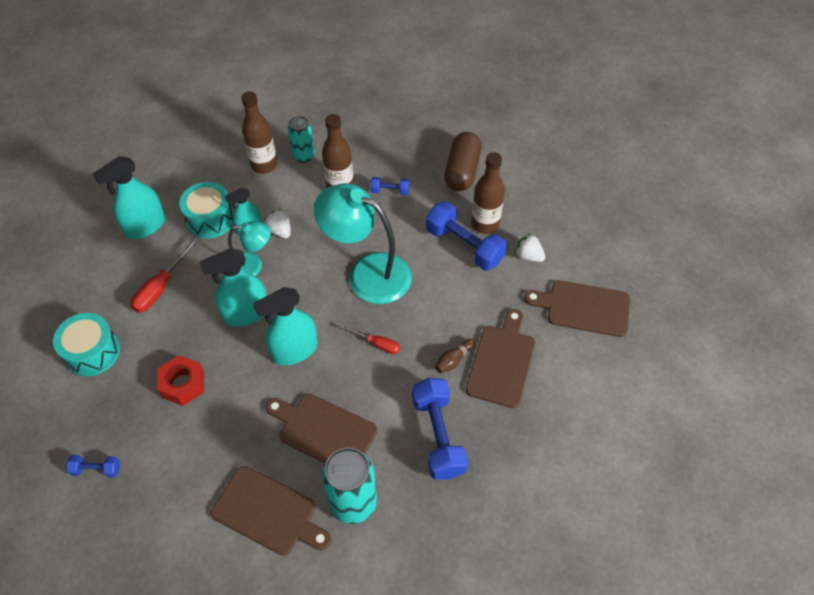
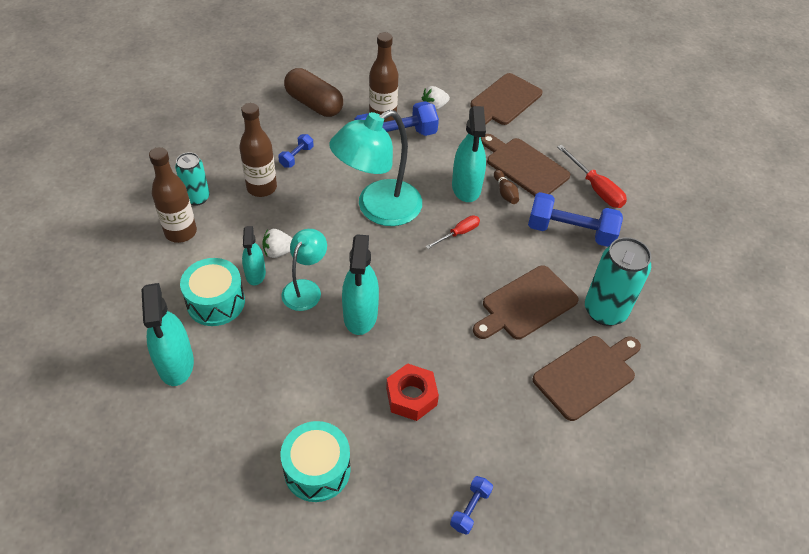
camera: 65 degrees left, 5 degrees down
red screwdriver [130,238,199,313] -> red screwdriver moved to [557,145,627,208]
turquoise spray bottle [253,287,318,365] -> turquoise spray bottle moved to [452,106,486,202]

